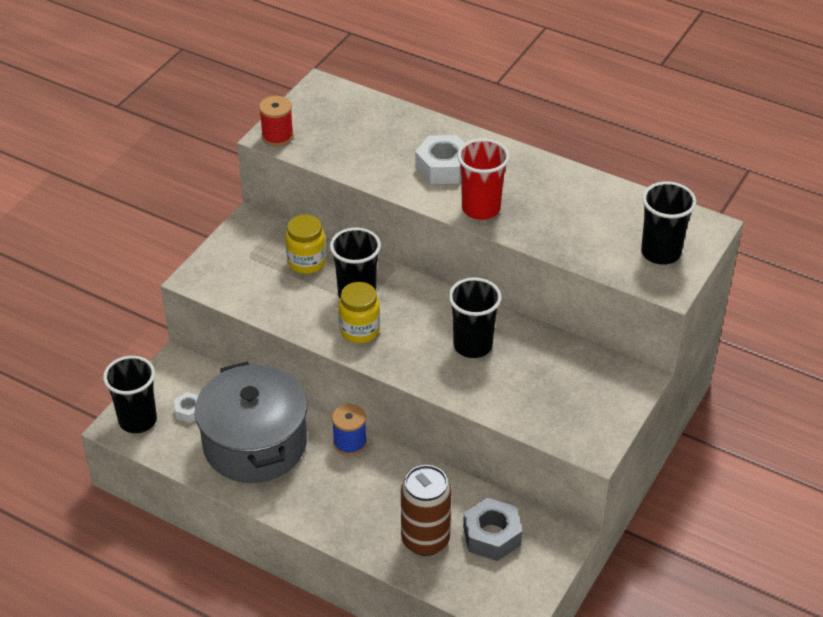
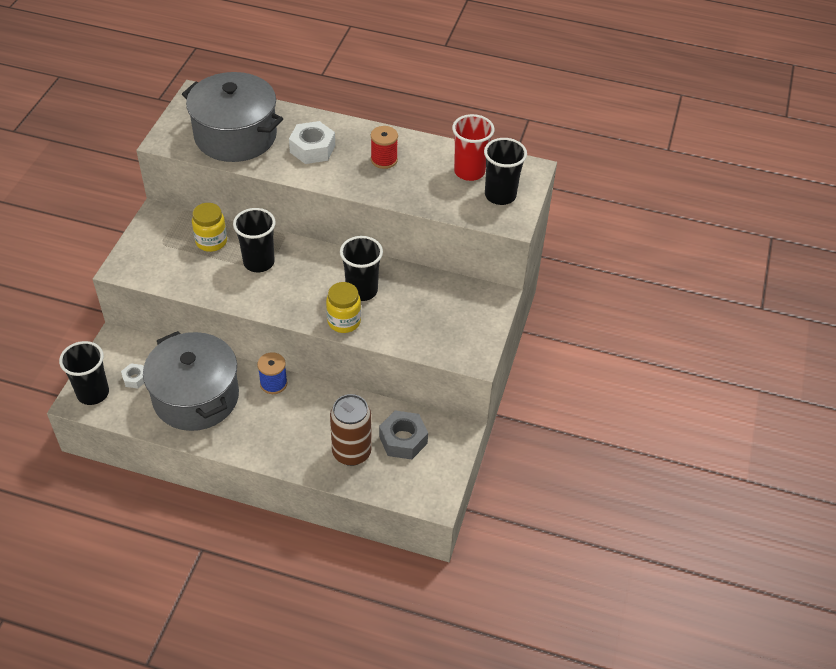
camera: 15 degrees left, 5 degrees up
red spool [259,96,294,146] -> red spool moved to [371,126,398,169]
yellow jar [339,282,380,343] -> yellow jar moved to [326,282,361,333]
red cup [457,138,509,220] -> red cup moved to [452,114,495,181]
none -> grey pot [182,72,283,162]

